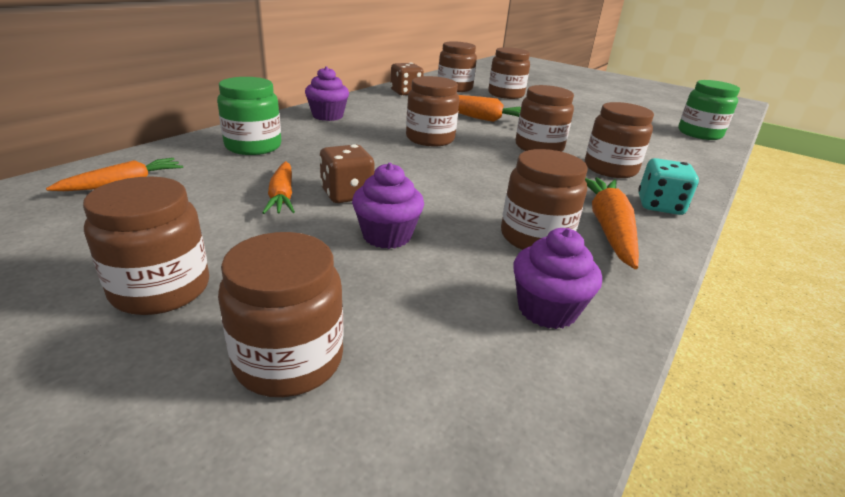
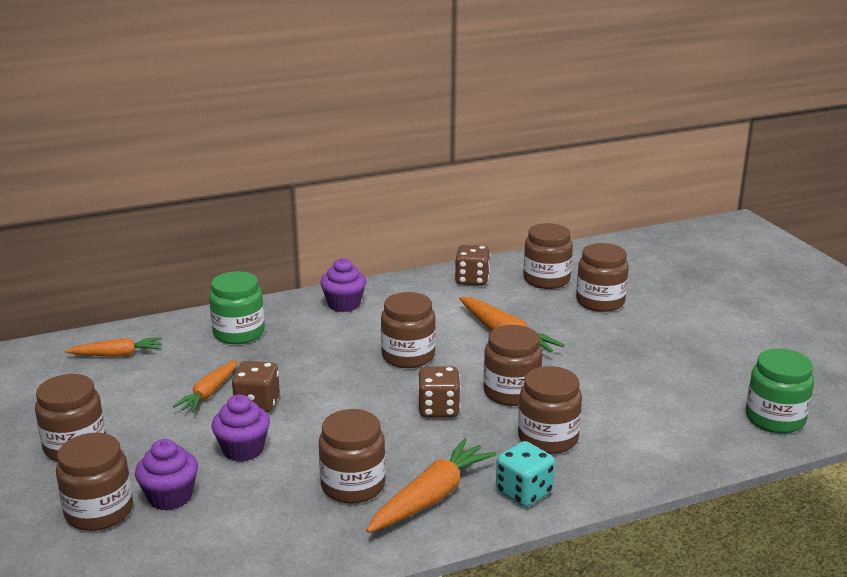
camera: 35 degrees right, 5 degrees down
purple cupcake [513,228,602,329] -> purple cupcake moved to [135,439,198,511]
none -> brown dice [418,367,461,417]

